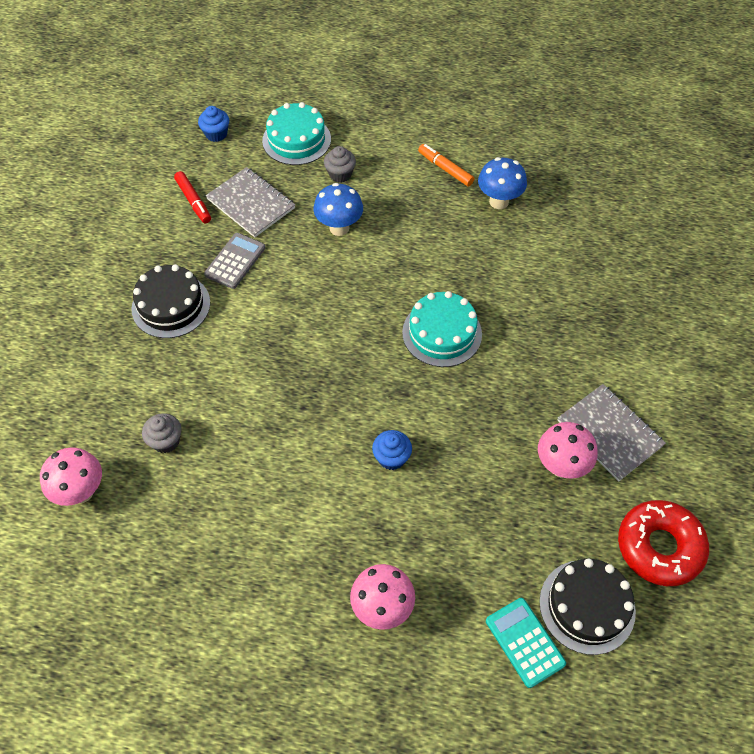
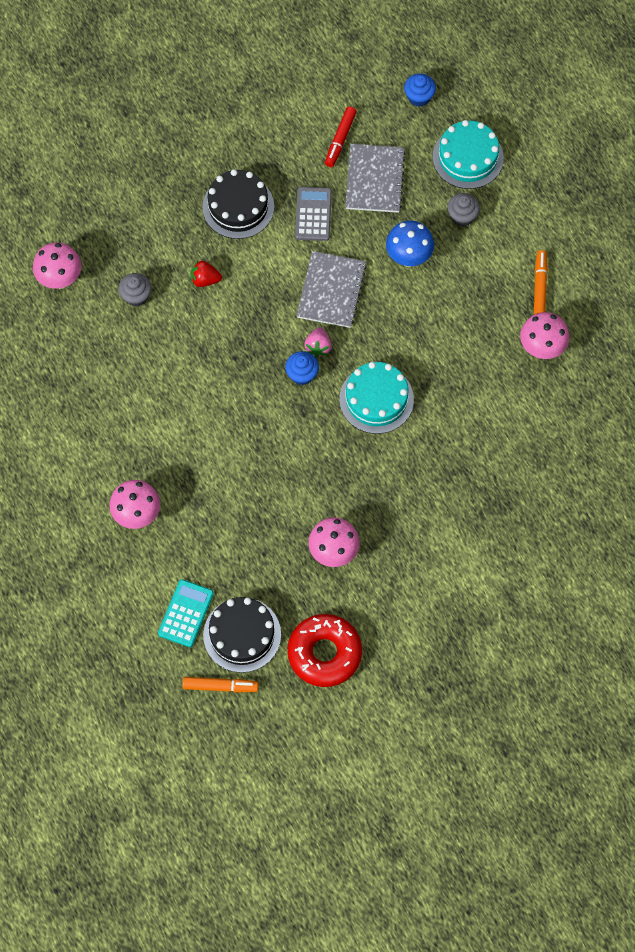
camera: 50 degrees right, 10 degrees up
grey calculator [204,233,265,289] -> grey calculator turned 75 degrees counterclockwise [295,187,332,241]
blue cupcake [372,430,412,470] -> blue cupcake moved to [285,351,319,385]
blue mushroom [478,157,527,209] -> pink mushroom [520,312,569,359]
grey notebook [557,384,666,481] -> grey notebook moved to [297,251,367,328]
none -> orange marker [182,677,258,693]
none -> red strawberry [191,260,222,287]
none -> pink strawberry [304,327,331,358]

